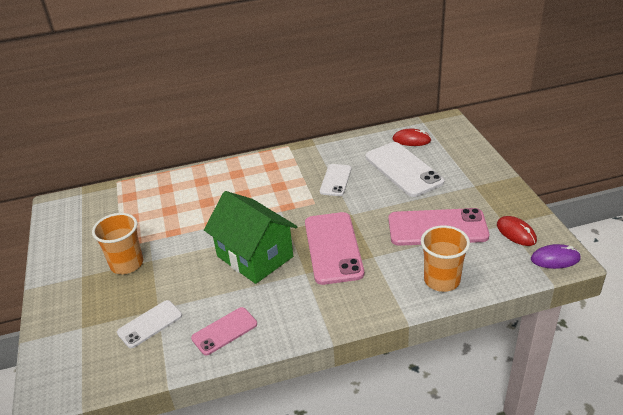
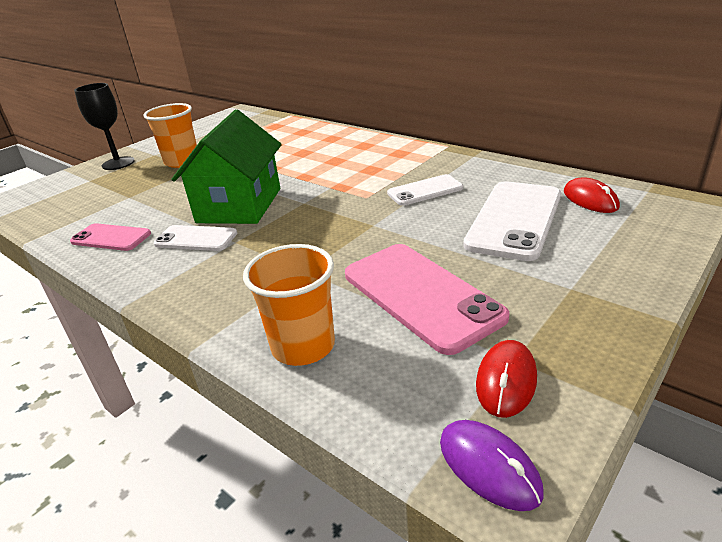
camera: 55 degrees right, 5 degrees down
white phone [117,300,182,348] -> white phone moved to [154,225,237,251]
pink phone [305,212,364,285] -> none
none -> black goblet [74,83,135,170]

